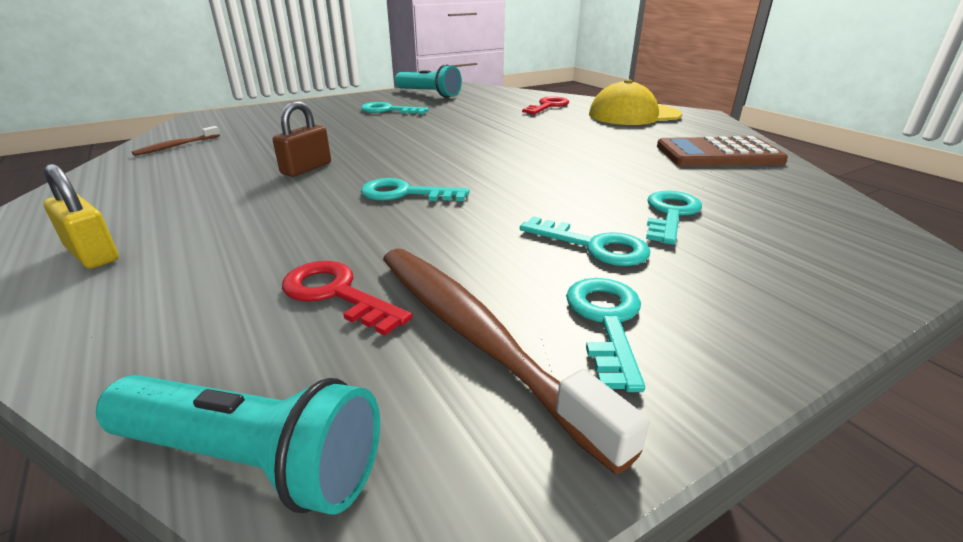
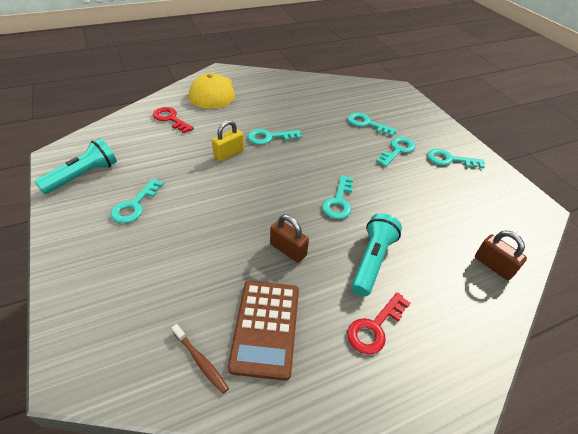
camera: 85 degrees left, 15 degrees up
yellow padlock [44,164,119,269] -> yellow padlock moved to [212,120,244,161]
turquoise flashlight [96,375,380,515] -> turquoise flashlight moved to [351,213,402,296]
red key [282,261,412,336] -> red key moved to [347,292,410,354]
brown toothbrush [383,248,649,474] -> none
brown calculator [657,136,788,166] -> brown calculator moved to [228,281,299,381]
none -> turquoise key [248,129,301,145]
none -> brown padlock [475,230,527,280]

